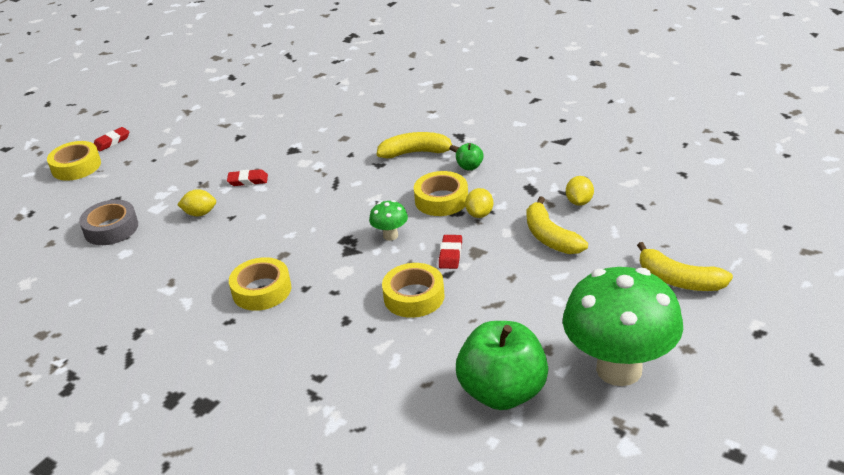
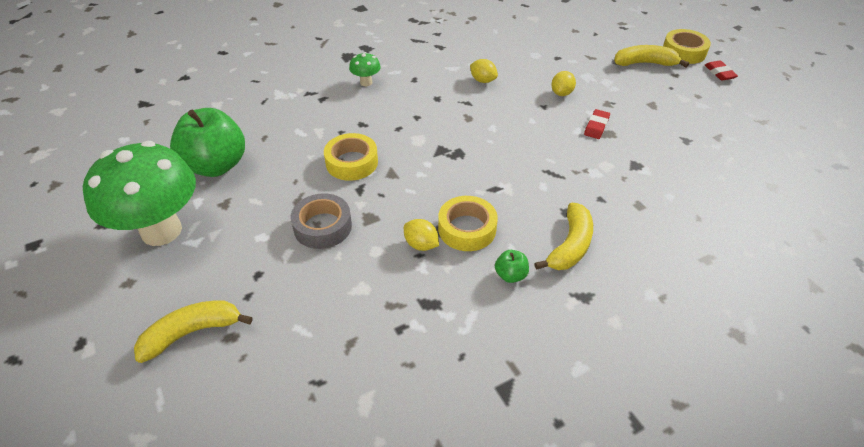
camera: 115 degrees right, 10 degrees up
grey tape [79,200,138,245] -> grey tape moved to [291,193,352,249]
yellow tape [229,257,291,311] -> none
green mushroom [369,200,408,241] -> green mushroom moved to [349,52,381,86]
red eraser [439,235,462,269] -> none
yellow banana [527,196,588,254] -> yellow banana moved to [614,45,689,68]
yellow lemon [566,176,594,206] -> yellow lemon moved to [470,59,498,83]

